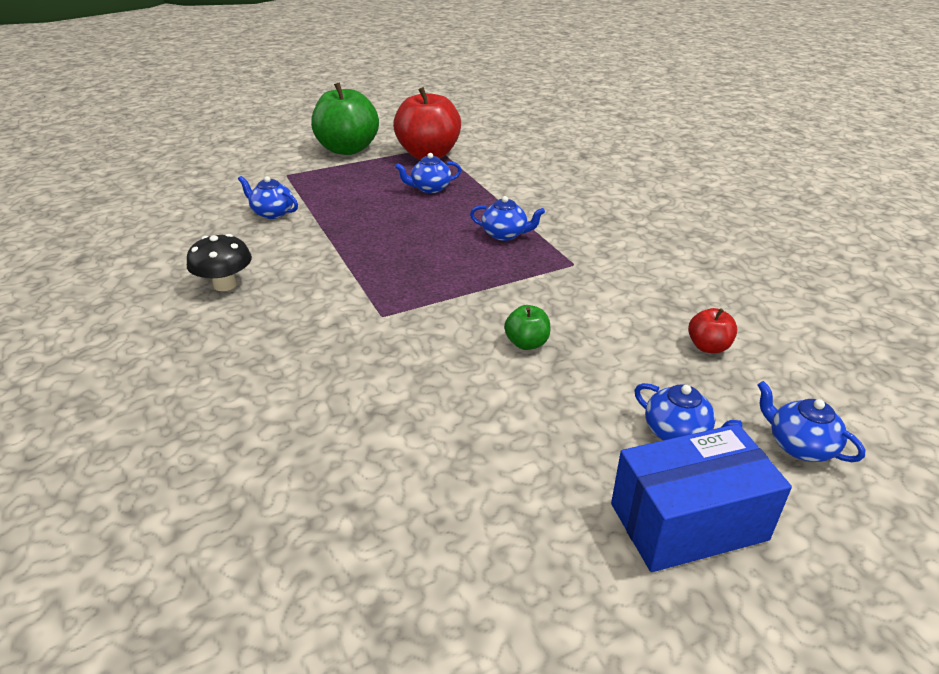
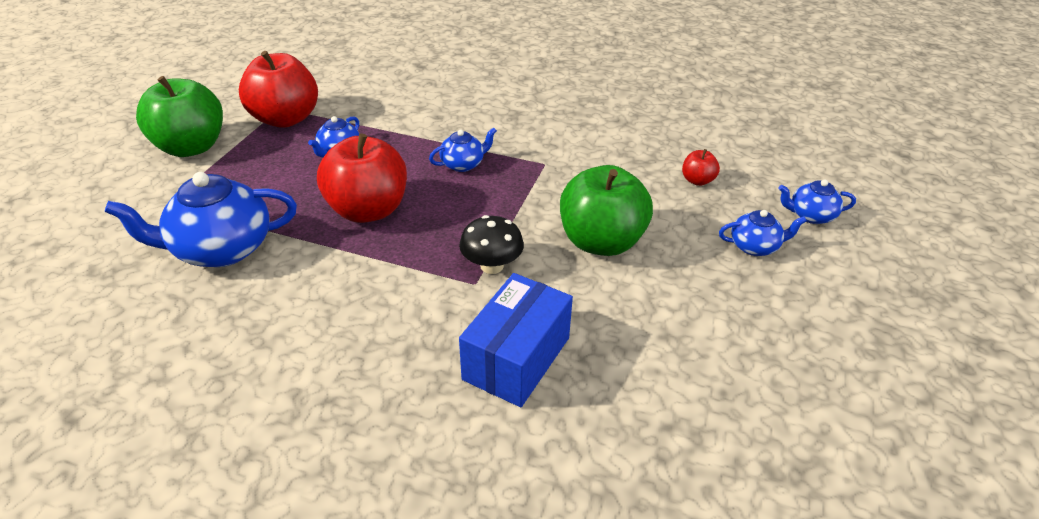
camera: 45 degrees left, 5 degrees up
black mushroom [187,234,252,291] -> black mushroom moved to [459,215,524,274]
blue teapot [238,176,298,219] -> blue teapot [104,172,297,267], size x1.95
green apple [504,305,550,350] -> green apple [560,165,653,256], size x2.25
blue box [611,424,792,572] -> blue box moved to [459,273,573,407]
none -> red apple [317,133,407,223]

